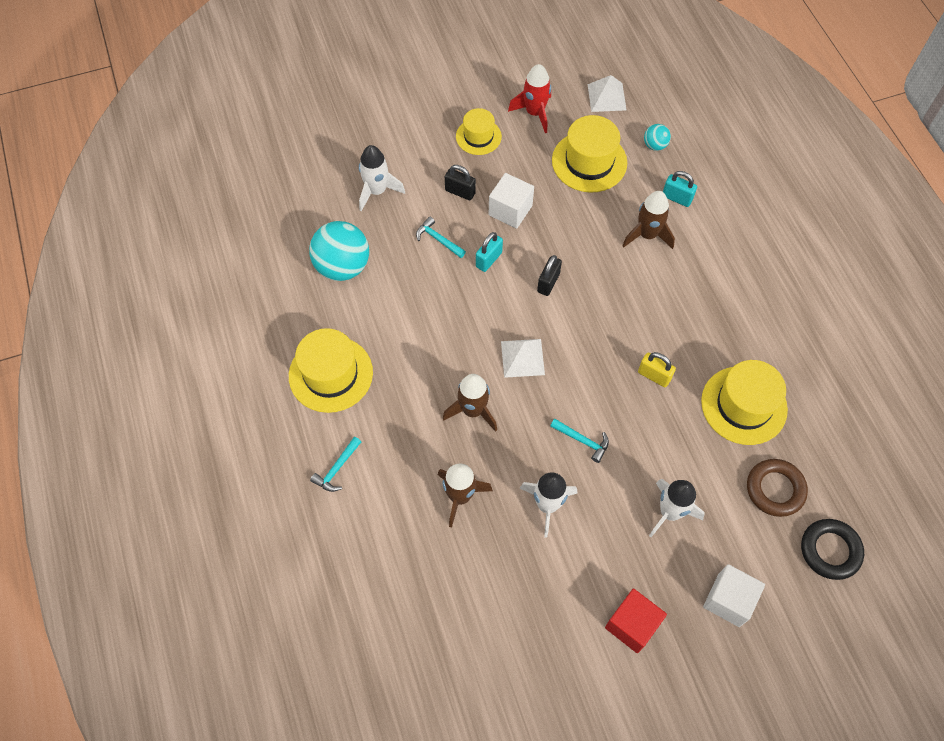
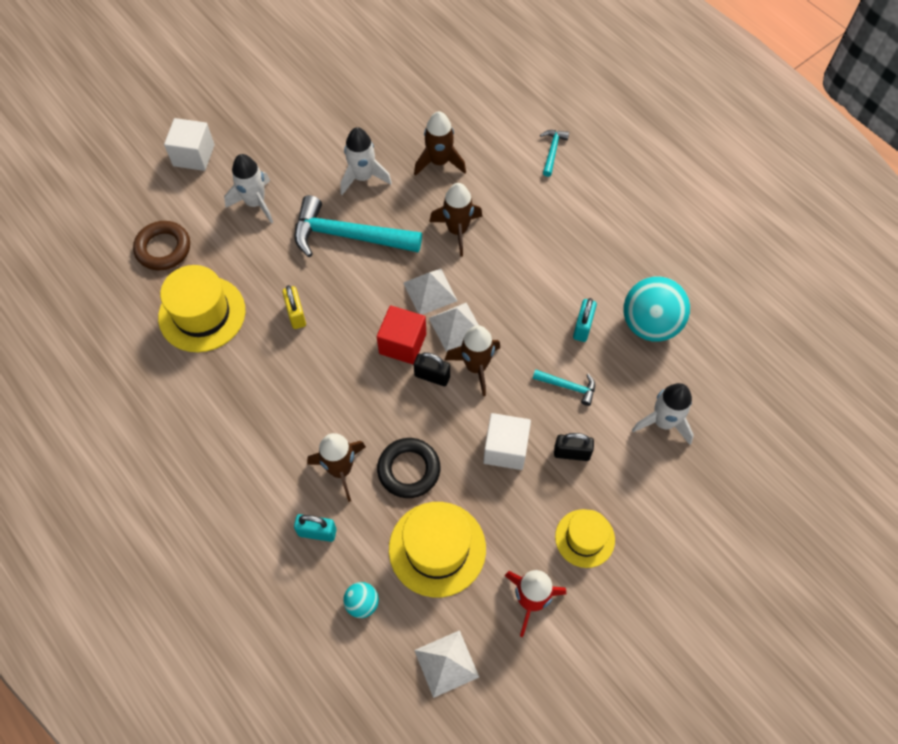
camera: 160 degrees right, 0 degrees up
yellow hat [289,328,373,413] -> none
turquoise padlock [476,232,503,272] -> turquoise padlock moved to [573,298,597,342]
black padlock [537,255,562,296] -> black padlock turned 75 degrees counterclockwise [414,352,450,386]
turquoise hammer [550,418,609,463] -> turquoise hammer [294,195,422,257], size x2.19
red cube [605,588,667,653] -> red cube moved to [377,305,426,364]
yellow padlock [638,352,676,387] -> yellow padlock turned 60 degrees clockwise [282,285,306,329]
black ring [801,519,864,580] -> black ring moved to [377,438,440,498]
none -> white pyramid [429,303,479,352]
none -> brown rocket [445,325,500,396]

